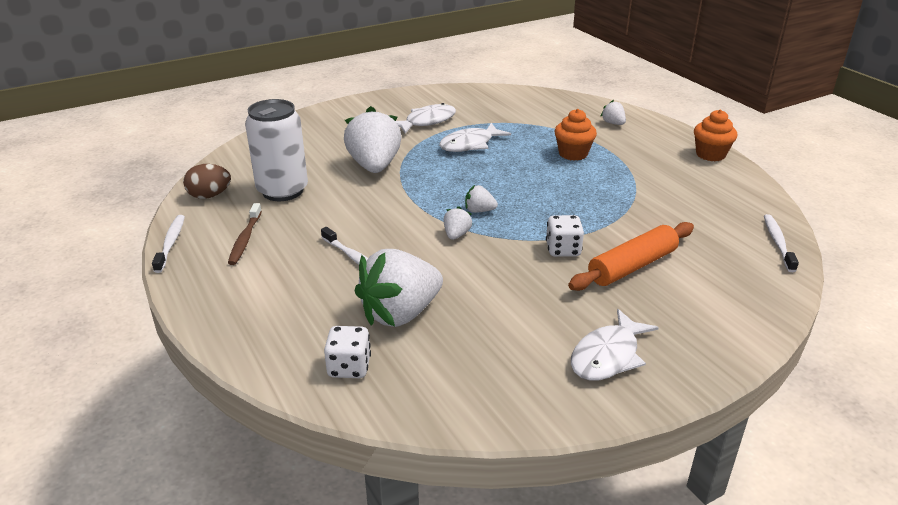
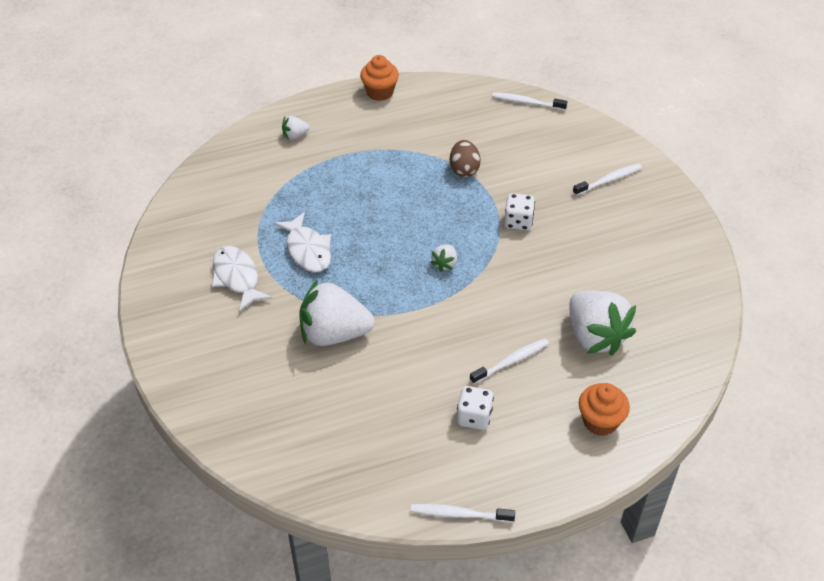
camera: 80 degrees left, 15 degrees up
brown egg [183,164,231,199] -> brown egg moved to [450,140,481,177]
brown toothbrush [228,203,262,265] -> none
white can [245,99,308,201] -> none
white dice [324,326,371,378] -> white dice moved to [457,386,494,430]
white strawberry [443,206,472,240] -> none
orange cupcake [554,109,597,161] -> orange cupcake moved to [579,383,630,436]
orange rolling pin [568,222,694,291] -> none
white fish [571,309,659,381] -> none
none -> white toothbrush [573,163,642,196]

